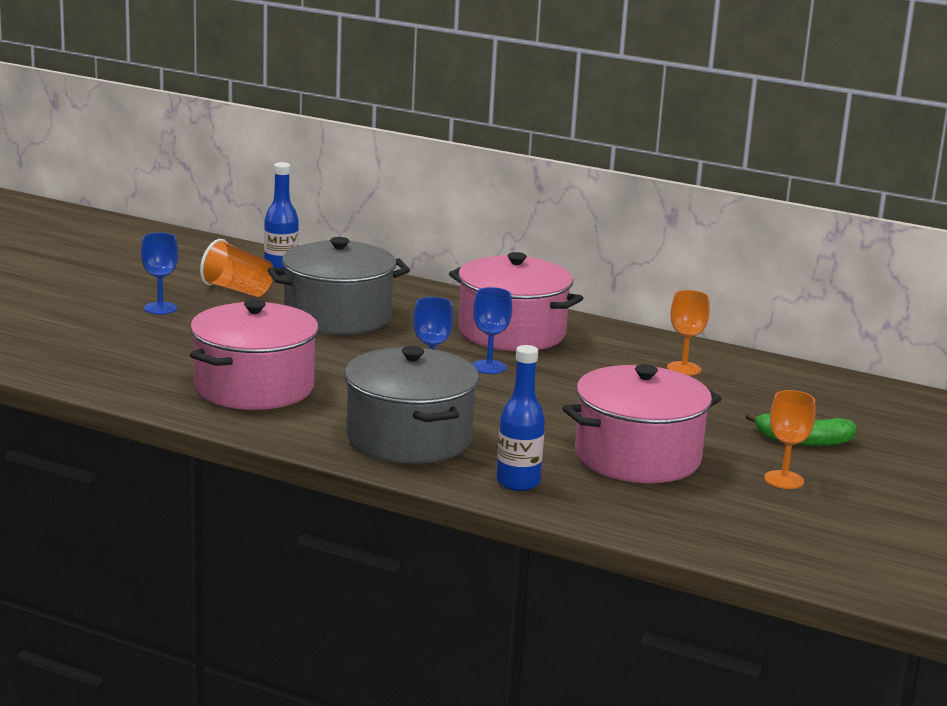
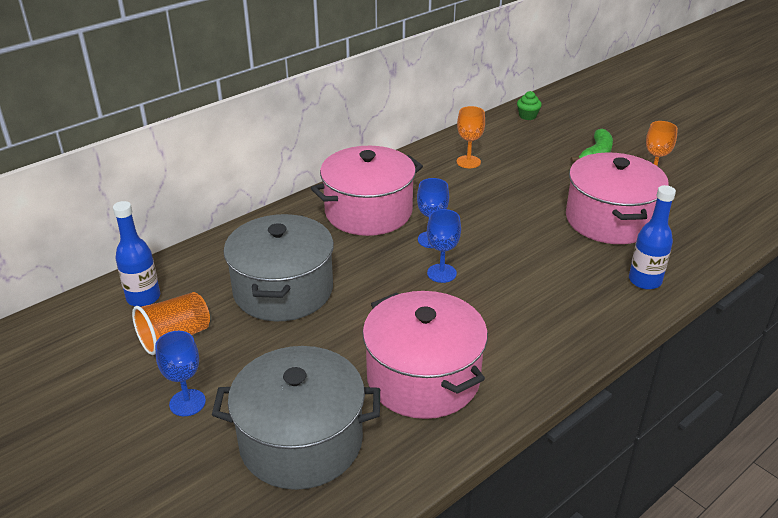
camera: 65 degrees left, 15 degrees up
grey pot [344,346,479,464] -> grey pot moved to [212,346,380,490]
none -> green cupcake [517,91,542,120]

